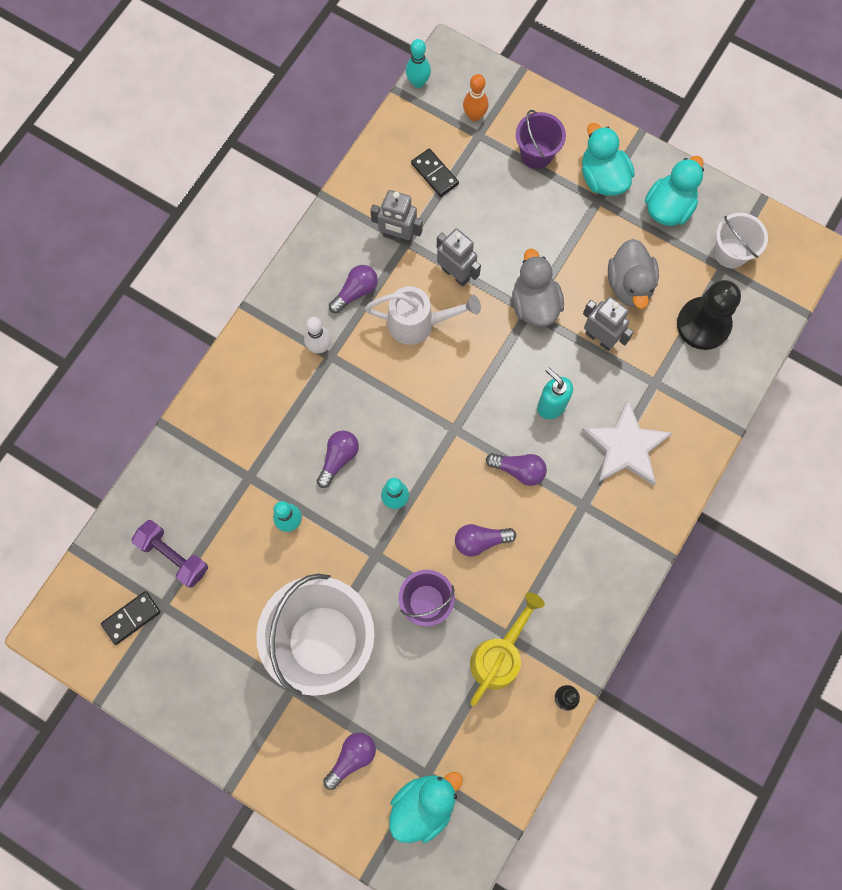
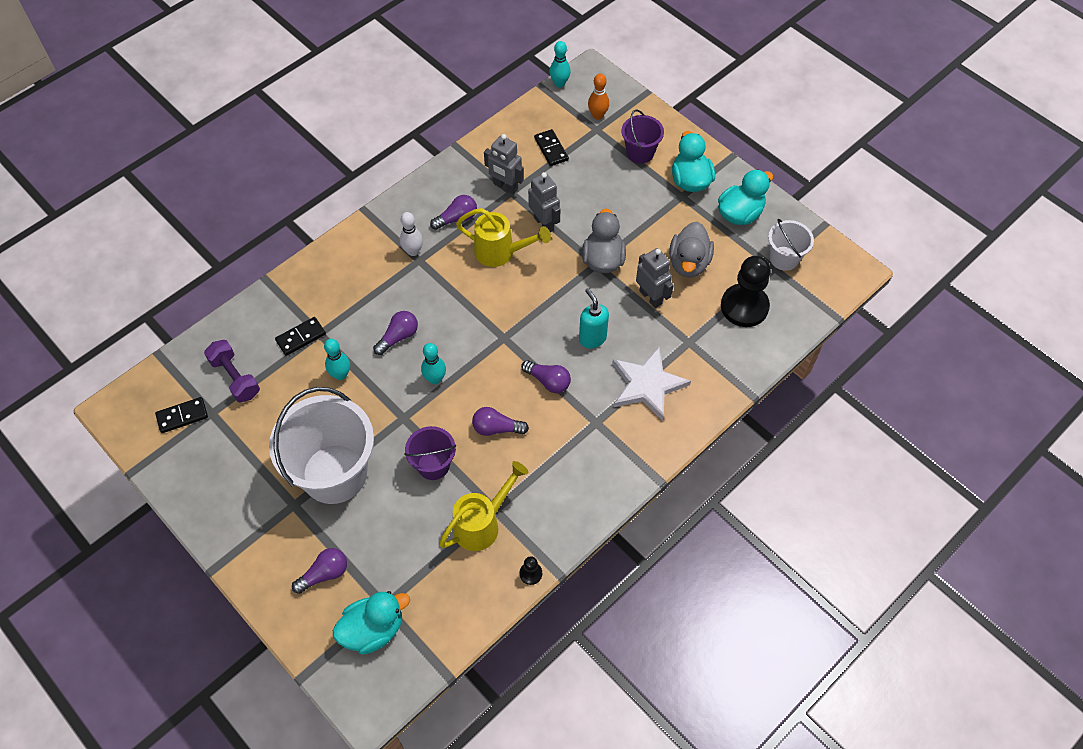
camera: 15 degrees right, 15 degrees down
white watering can [365,286,481,345] -> yellow watering can [456,208,551,267]
none -> black domino [275,317,326,356]

